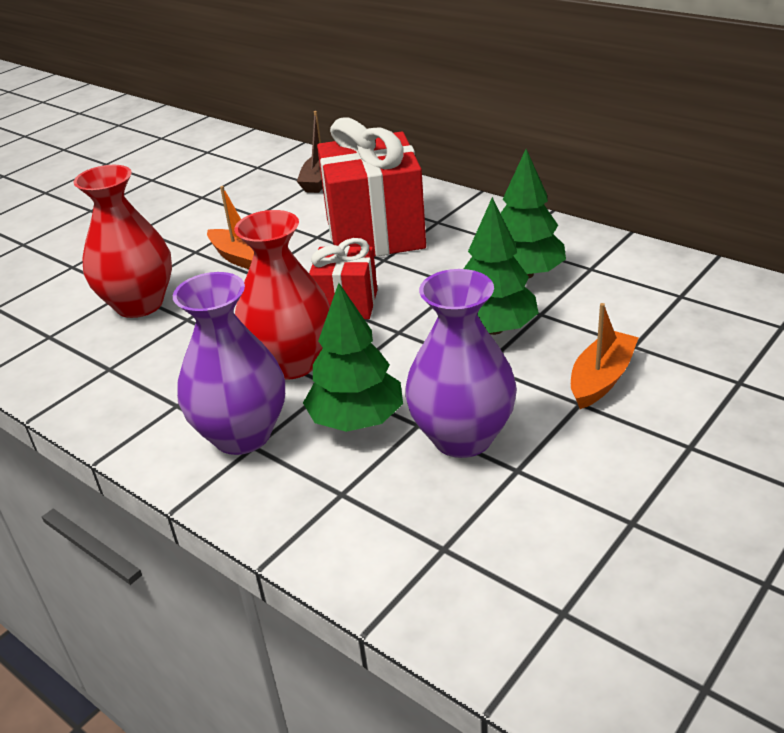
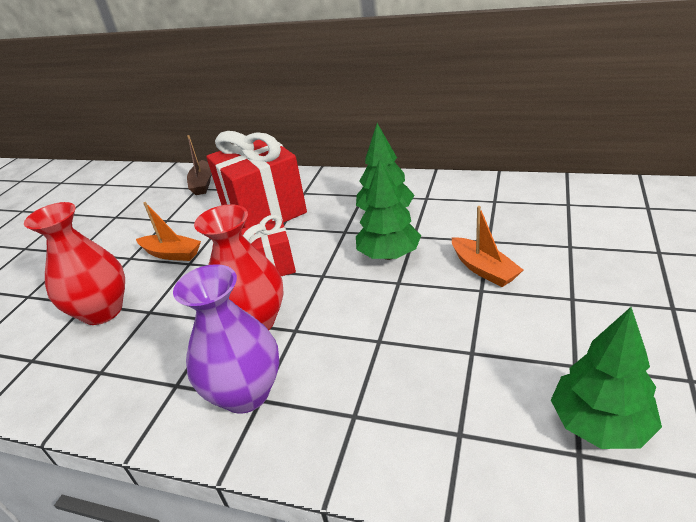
camera: 20 degrees left, 0 degrees up
green tree [303,283,403,432] -> green tree moved to [551,307,662,449]
purple vase [405,269,517,458] -> none
orange boat [571,303,639,409] -> orange boat turned 135 degrees clockwise [452,206,523,287]

